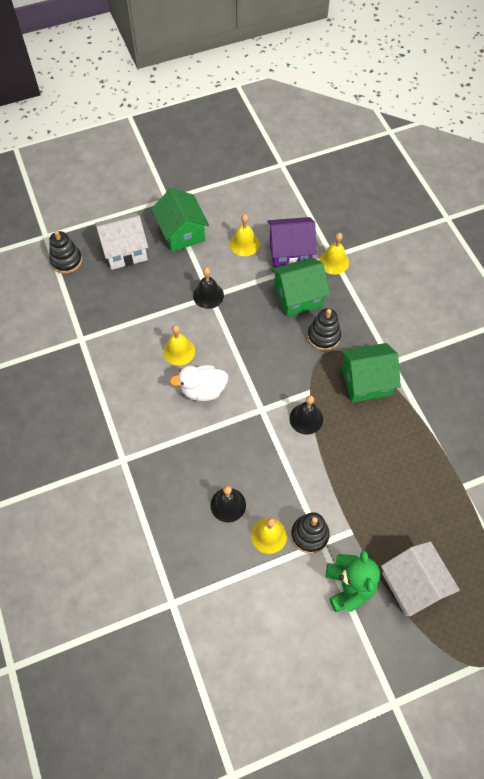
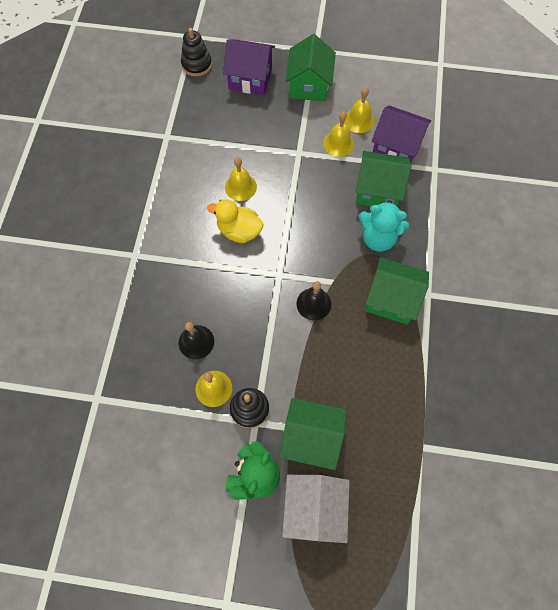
camera: 30 degrees right, 5 degrees up
white house [95,213,148,270] -> purple house [223,39,275,95]
white duck [170,365,228,401] -> yellow duck [207,199,263,243]
black bell [193,267,224,309] -> none
black stacking toy [308,308,341,351] -> turquoise teddy bear [359,200,409,252]
yellow bell [319,233,349,275] -> yellow bell moved to [323,112,354,157]
none -> green house [279,398,346,470]

